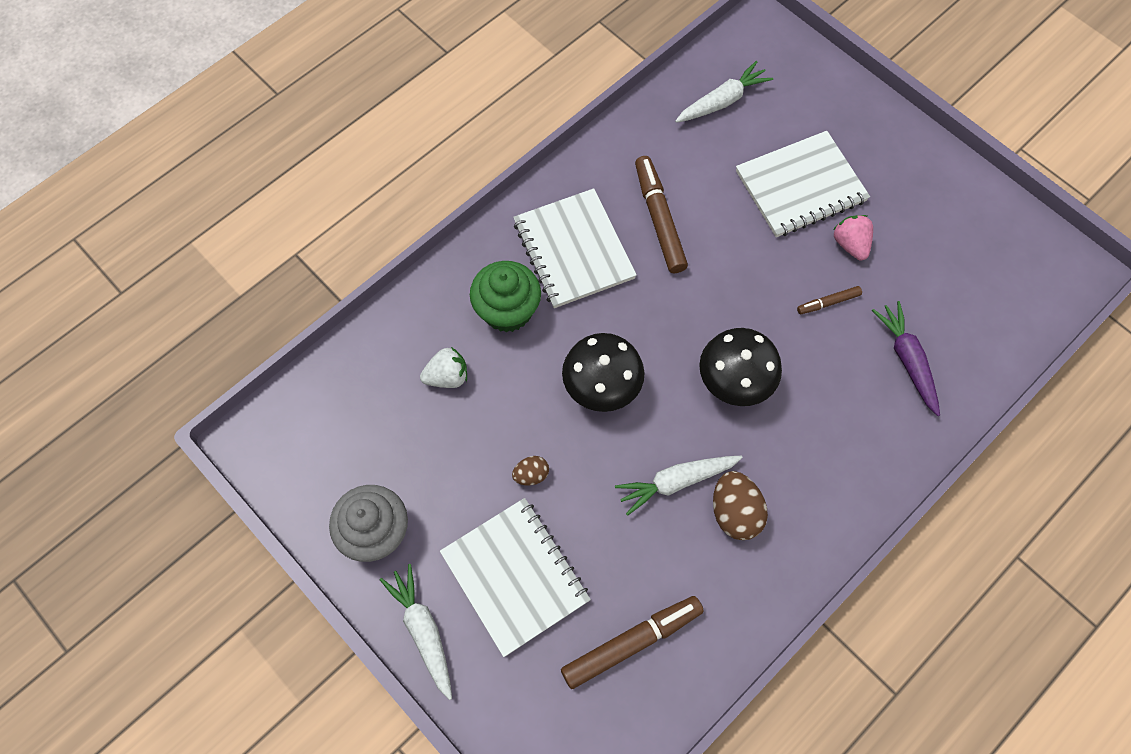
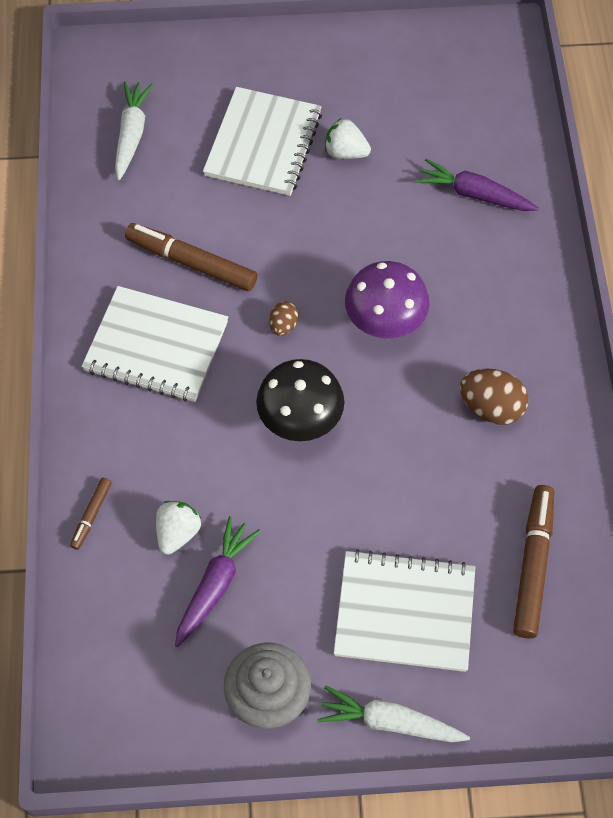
camera: 50 degrees left, 5 degrees down
green cupcake [470,261,541,332] -> none
brown egg [512,456,549,485] -> brown egg moved to [269,301,299,336]
white carrot [615,456,743,516] -> none
black mushroom [699,328,782,406] -> purple mushroom [345,261,430,338]
brown marker [797,286,862,314] -> brown marker moved to [70,478,112,550]
pink strawberry [833,215,873,260] -> white strawberry [325,118,371,159]
none -> purple carrot [175,516,260,647]

